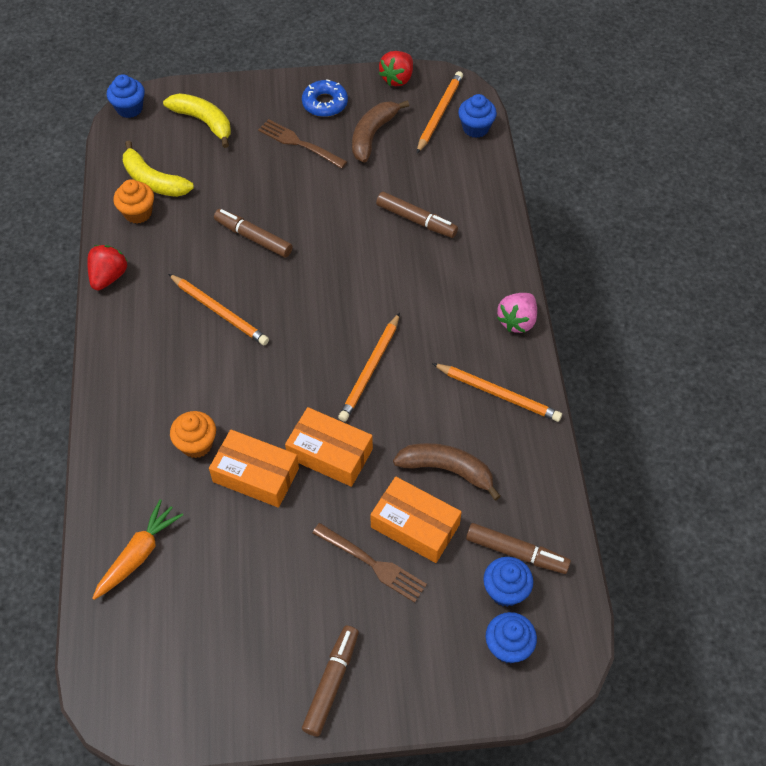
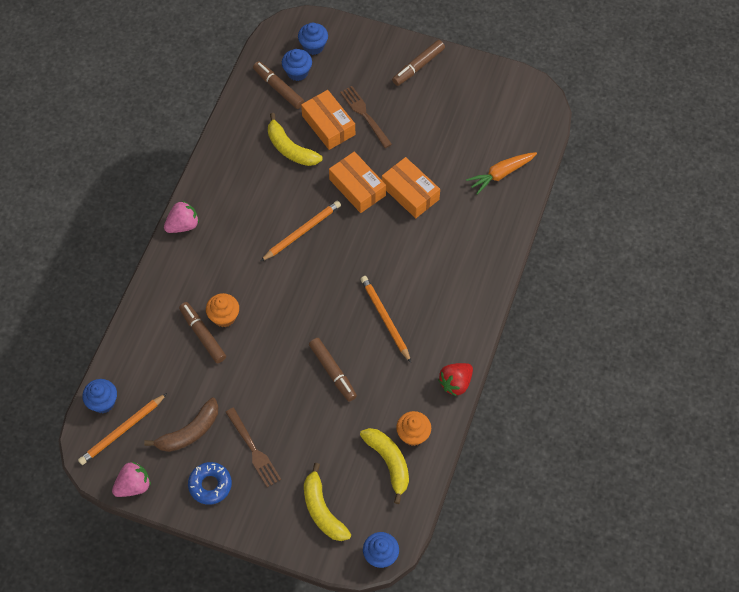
camera: 155 degrees left, 5 degrees up
orange cupcake [170,411,216,458] -> orange cupcake moved to [206,293,239,327]
red strawberry [379,51,413,86] -> pink strawberry [112,462,151,497]
brown banana [393,443,501,500] -> yellow banana [268,113,322,166]
orange pencil [432,363,562,422] -> none

